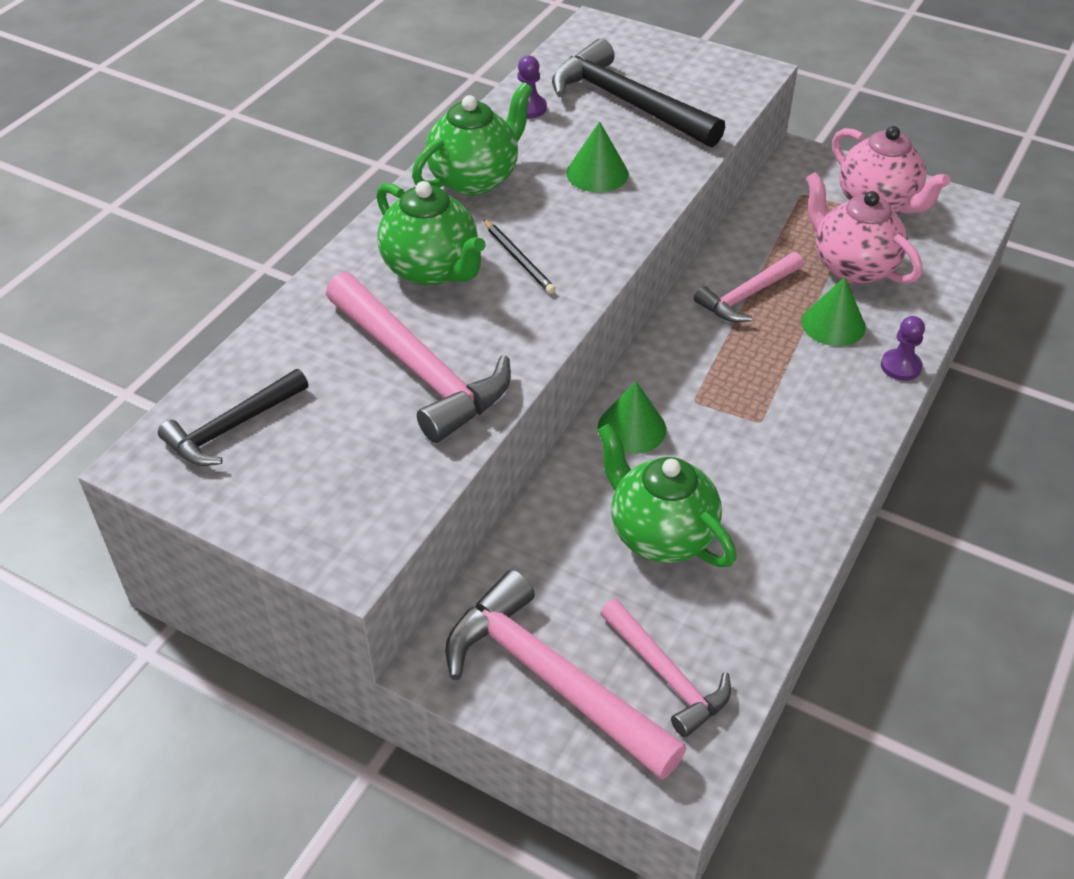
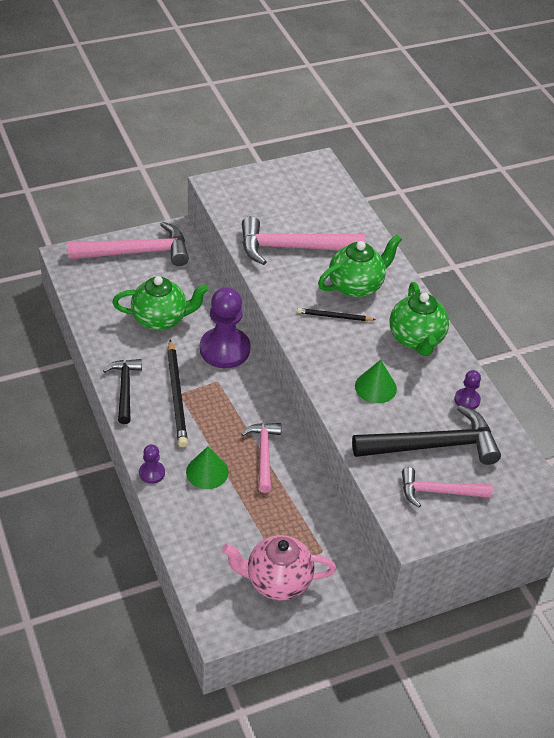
camera: 125 degrees right, 0 degrees up
black hammer [158,369,309,466] -> black hammer moved to [103,359,142,424]
green teapot [376,181,486,286] -> green teapot turned 150 degrees clockwise [318,235,402,298]
green cone [598,381,666,454] -> purple pawn [200,287,250,368]
pink hammer [600,599,731,738] -> pink hammer moved to [402,467,493,507]
pink teapot [806,172,922,284] -> none
none -> black pencil [167,339,188,447]

